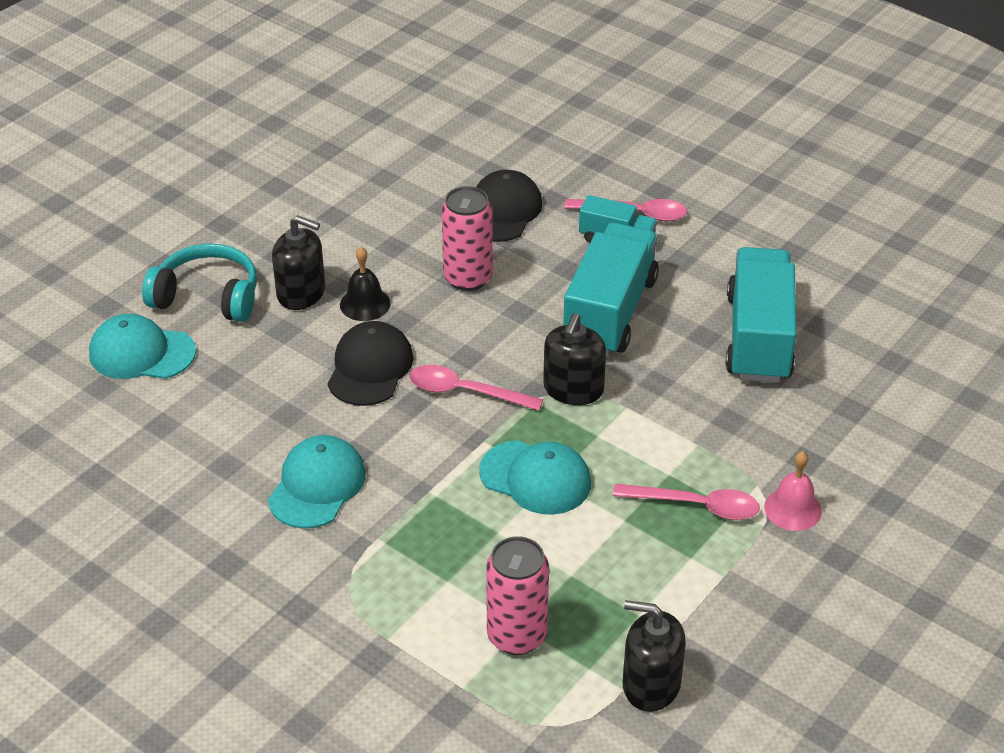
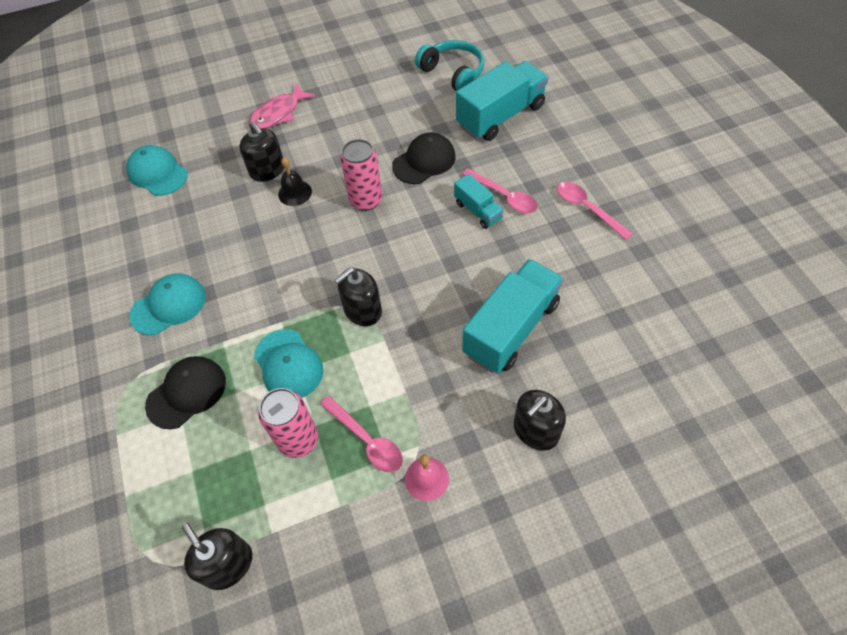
camera: 35 degrees right, 15 degrees up
turquoise headphones [142,244,257,322] -> turquoise headphones moved to [415,40,484,91]
black cap [328,321,414,406] -> black cap moved to [145,356,226,429]
pink spoon [409,365,543,411] -> pink spoon moved to [557,182,633,240]
pink can [486,536,549,655] -> pink can moved to [259,388,318,458]
turquoise truck [563,223,659,356] -> turquoise truck moved to [456,61,548,141]
none -> pink fish [248,83,315,129]
none -> black soap dispenser [514,390,566,451]

